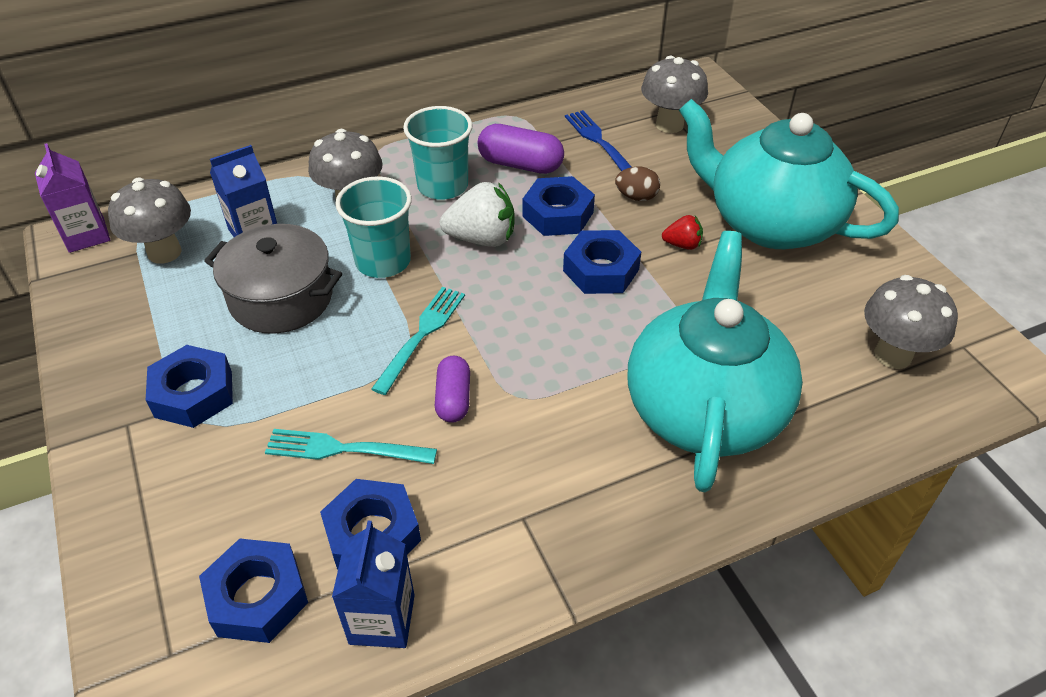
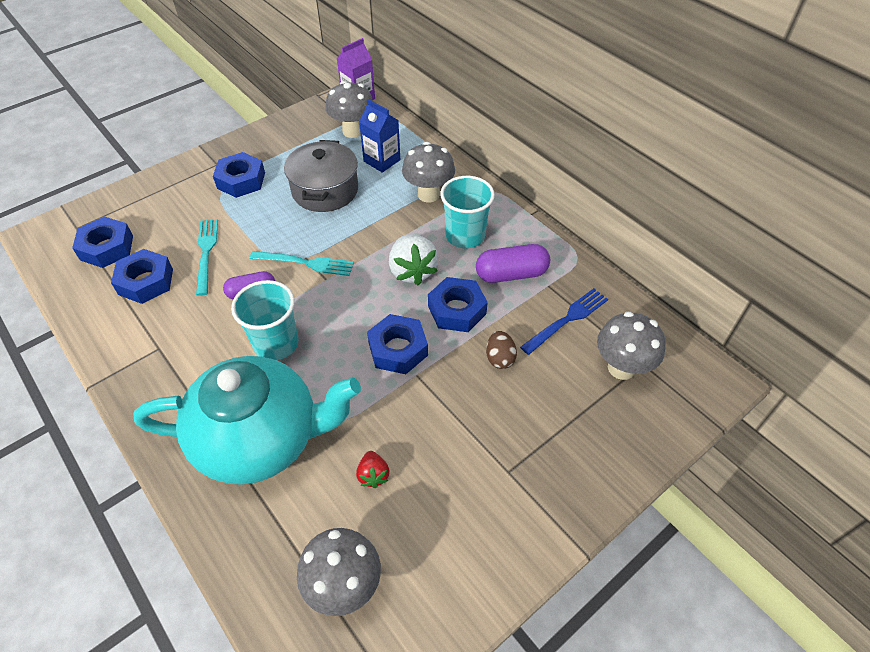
camera: 75 degrees right, 5 degrees up
blue carton [332,521,415,648] -> none
turquoise cup [335,177,412,278] -> turquoise cup moved to [231,280,299,360]
purple capsule [478,124,564,174] -> purple capsule turned 75 degrees clockwise [476,244,550,283]
red strawberry [662,215,703,250] -> red strawberry moved to [356,451,390,488]
turquoise teapot [679,99,899,249] -> none

